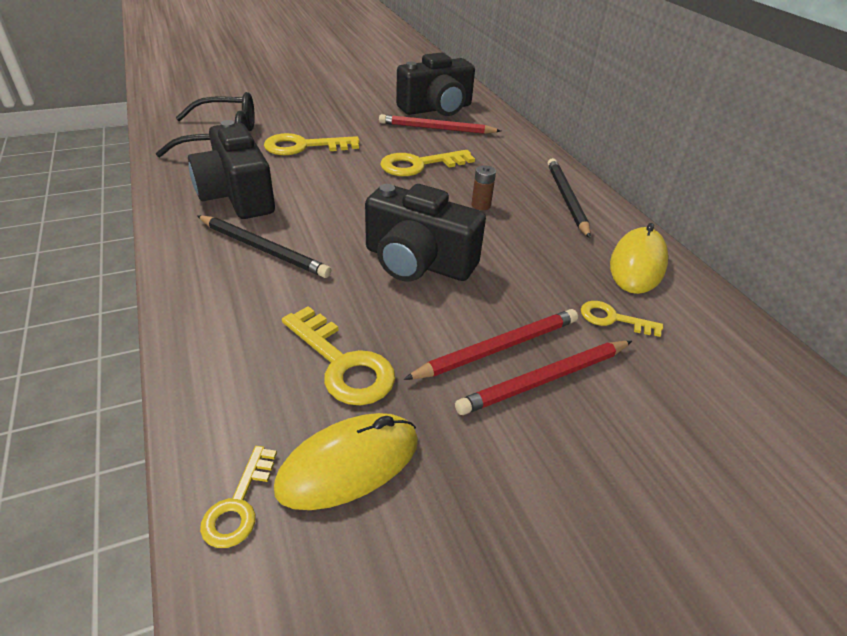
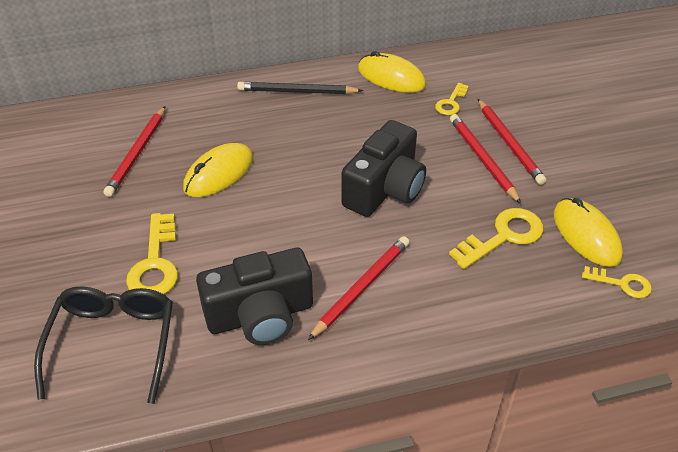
camera: 80 degrees left, 5 degrees up
black pencil [197,215,331,278] -> red pencil [308,236,410,340]
yellow key [380,150,475,176] -> yellow mouse [183,143,253,197]
black camera [396,53,475,116] -> none
brown battery [472,165,496,210] -> none

